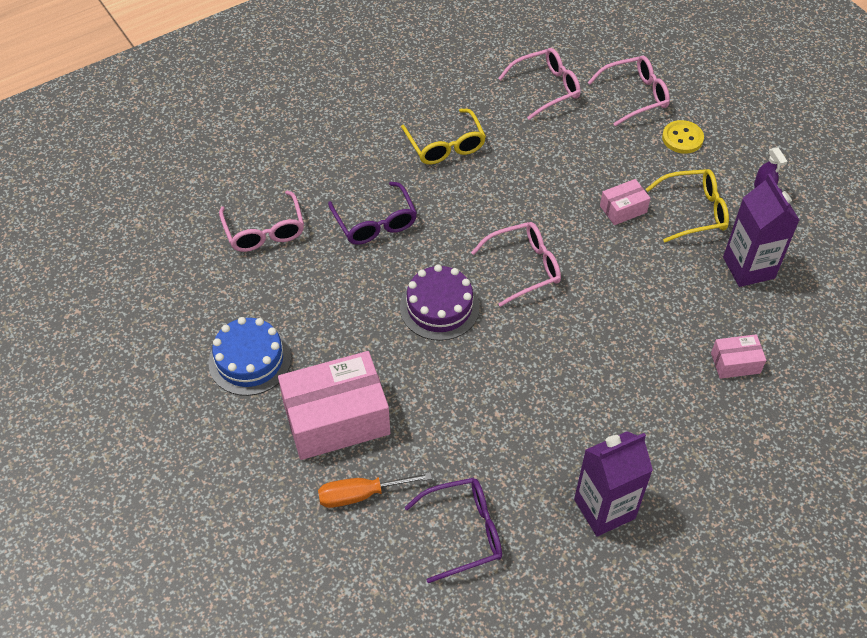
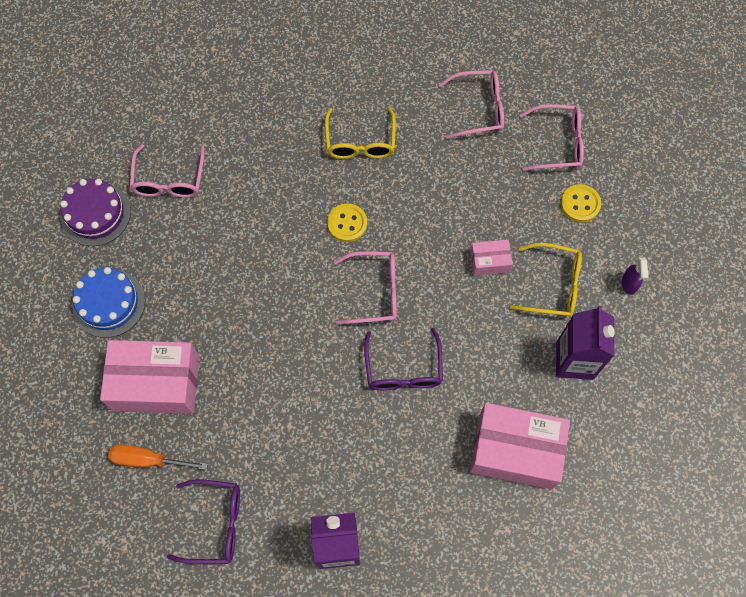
camera: 20 degrees right, 15 degrees up
purple glasses [328,182,417,244] -> purple glasses moved to [364,328,443,390]
purple cake [400,264,480,341] -> purple cake moved to [60,179,131,246]
pink box [711,334,766,379] -> pink box [470,403,570,489], size x2.12
none -> yellow button [327,204,367,242]

